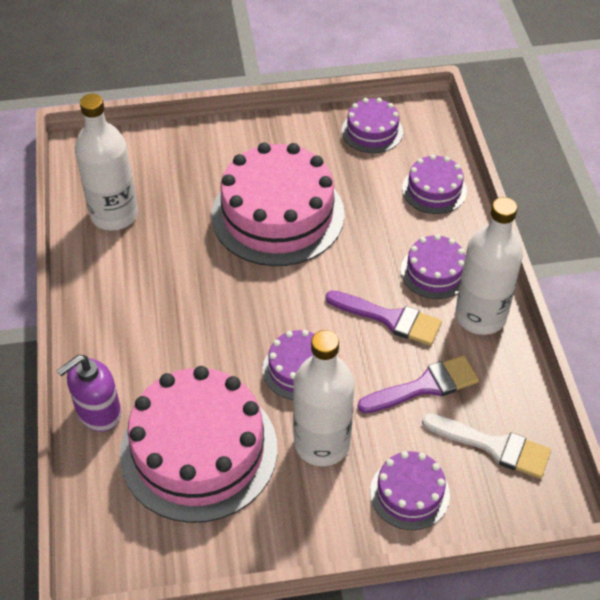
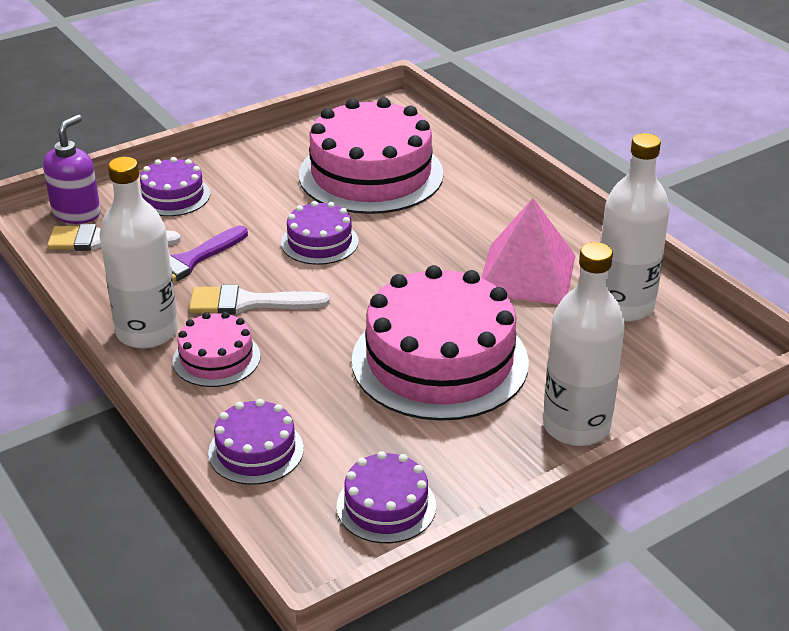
camera: 155 degrees right, 15 degrees down
purple soap dispenser [57,355,121,432] -> purple soap dispenser moved to [43,115,101,224]
white bottle [293,330,354,466] -> white bottle moved to [543,242,625,446]
purple brush [325,290,442,346] -> white brush [189,285,330,314]
purple cake [401,234,466,299] -> pink cake [173,312,261,387]
none -> pink pyramid [481,198,576,305]

